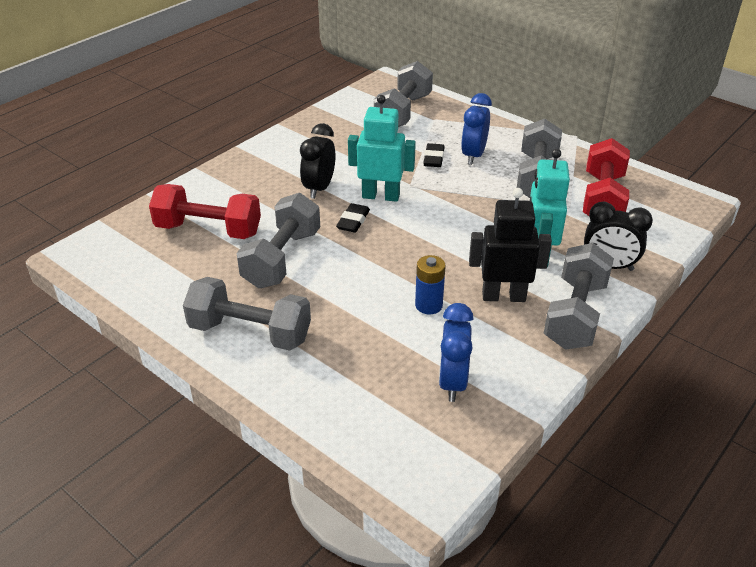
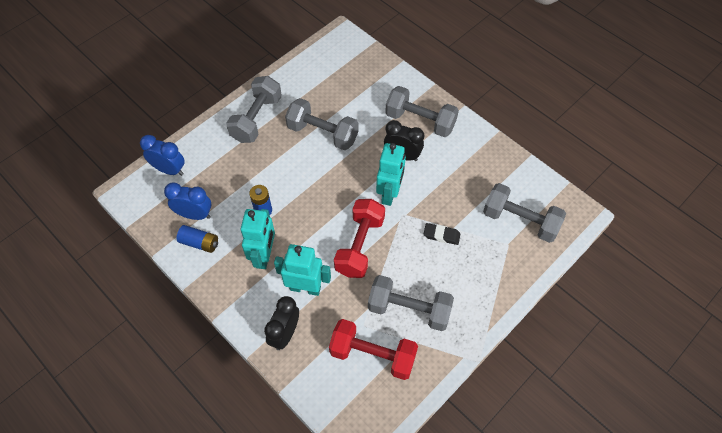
camera: 95 degrees right, 20 degrees up
red dumbbell [149,184,261,239] -> red dumbbell moved to [334,199,385,278]
black eraser [336,203,370,233] -> none
blue clock [461,93,492,165] -> blue clock moved to [140,135,185,176]
black robot [469,188,552,302] -> turquoise robot [241,209,275,269]
grey dumbbell [544,243,614,350] -> grey dumbbell moved to [385,86,459,137]
none -> blue battery [177,225,218,253]

